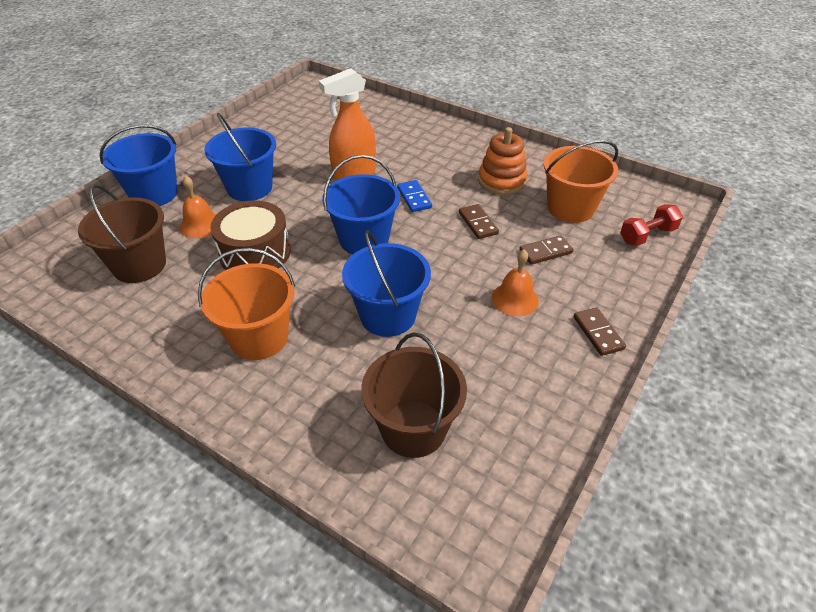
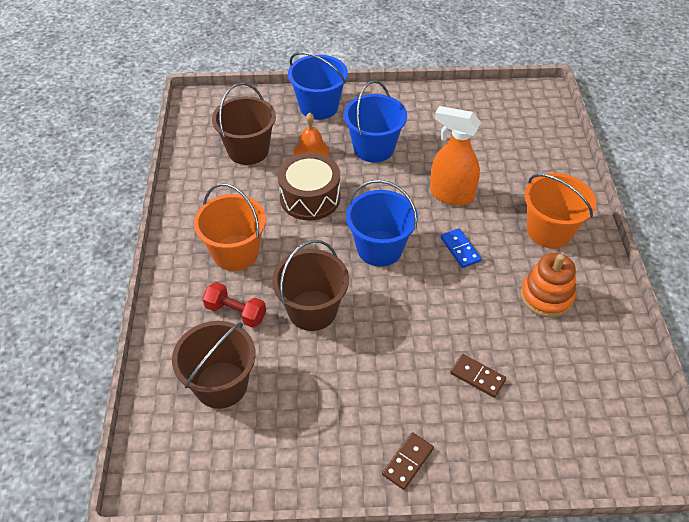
camera: 55 degrees right, 5 degrees up
blue bucket [342,230,431,337] -> brown bucket [272,240,349,331]
blue domino [397,180,432,212] -> blue domino turned 60 degrees counterclockwise [441,228,481,268]
brown domino [459,204,499,239] -> none
orange bell [492,249,539,316] -> none
orange bucket [543,140,618,223] -> orange bucket moved to [525,173,596,248]
red dumbbell [620,204,683,246] -> red dumbbell moved to [202,282,266,328]

